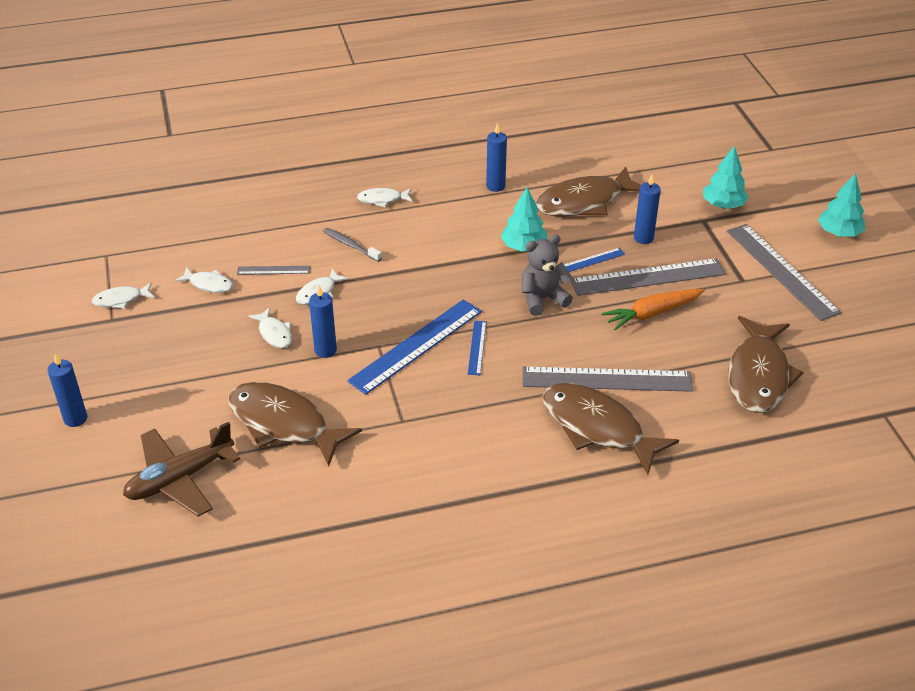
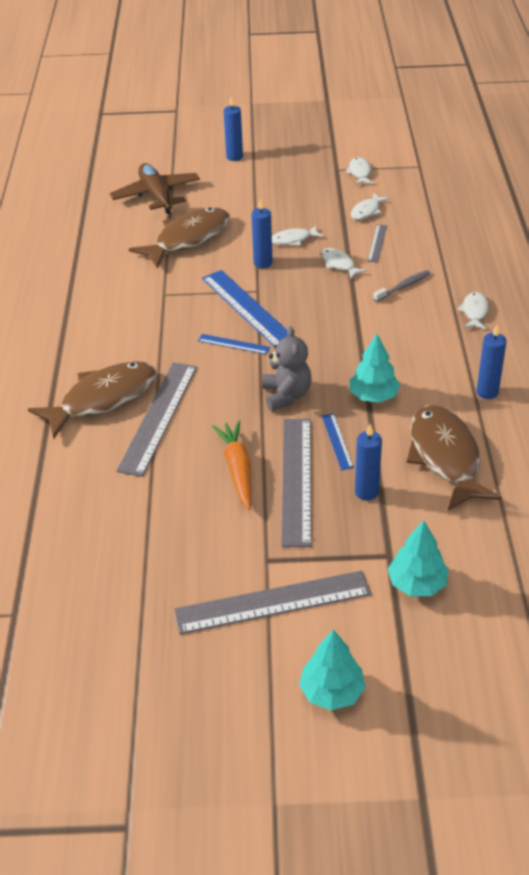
camera: 105 degrees right, 0 degrees up
brown fish [728,316,804,413] -> none

